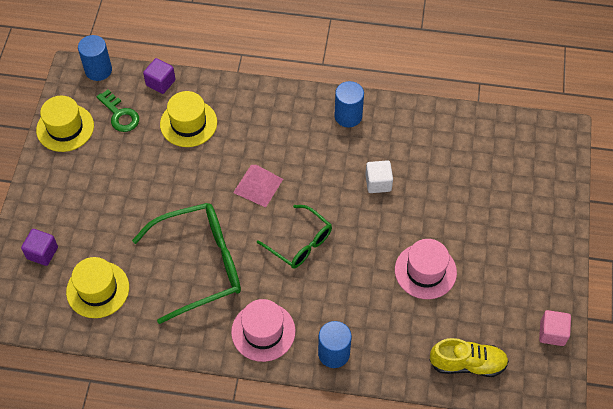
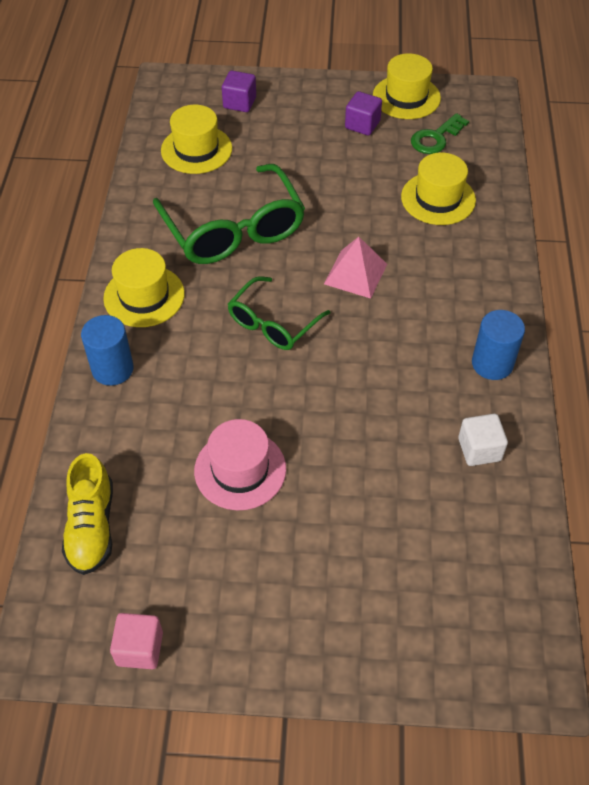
camera: 85 degrees right, 5 degrees down
blue cylinder [78,35,112,81] -> none
purple cube [143,58,175,94] -> purple cube moved to [345,91,382,136]
pink hat [231,299,296,362] -> yellow hat [103,248,185,327]
white cube [365,160,393,193] -> white cube moved to [458,414,508,466]

